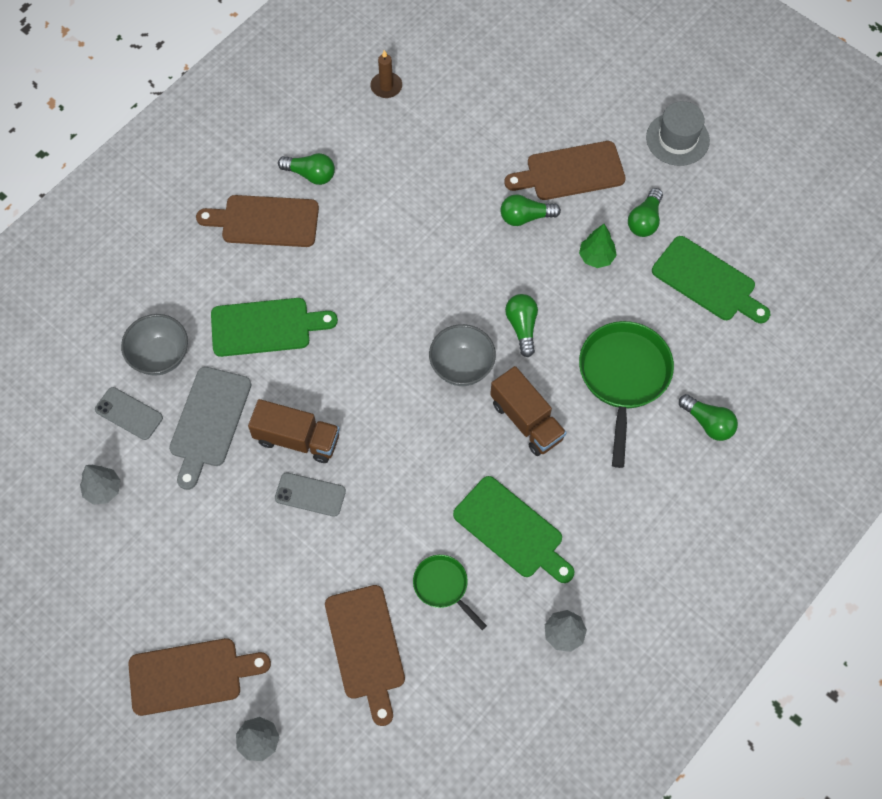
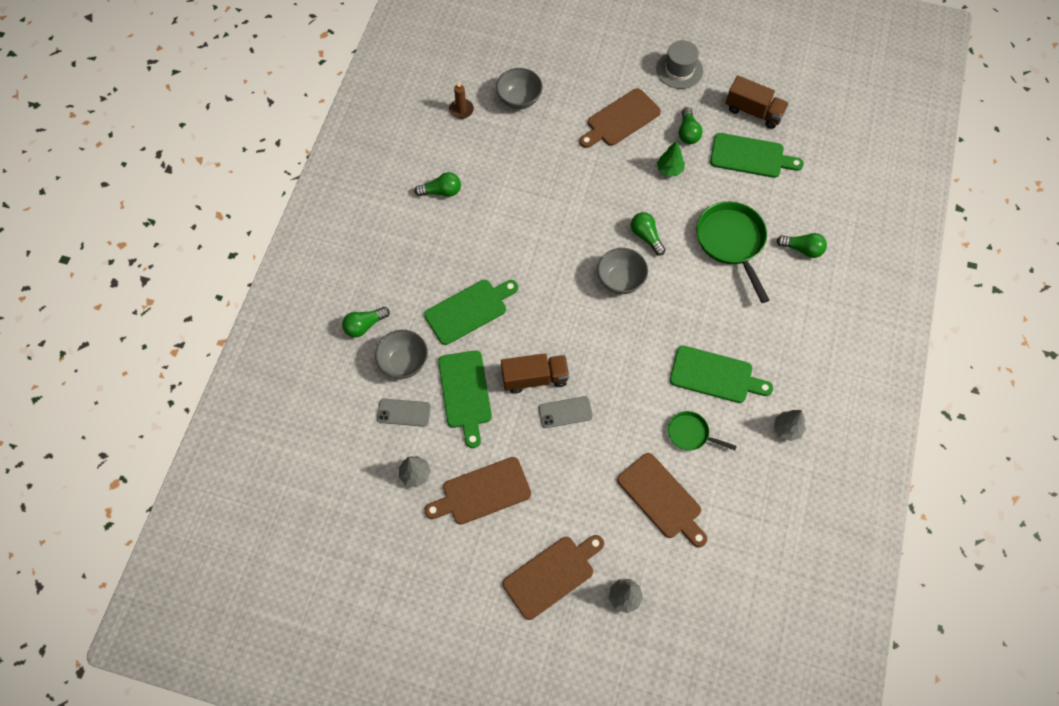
camera: 25 degrees left, 0 degrees up
grey cutting board [169,367,251,490] -> green cutting board [438,350,492,448]
brown cutting board [196,195,319,247] -> brown cutting board moved to [424,457,531,525]
brown truck [490,366,567,456] -> brown truck moved to [726,76,789,129]
green light bulb [500,195,561,226] -> green light bulb moved to [342,307,390,338]
none -> grey bowl [496,68,543,109]

